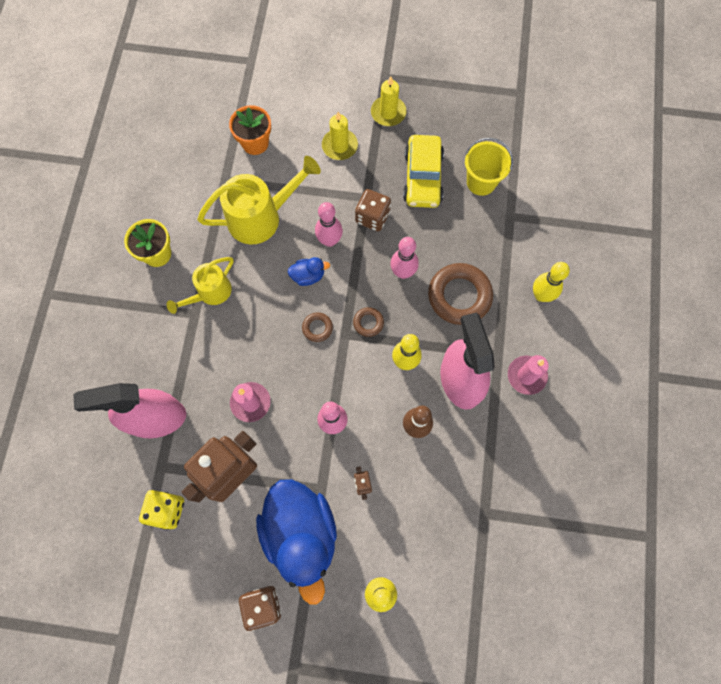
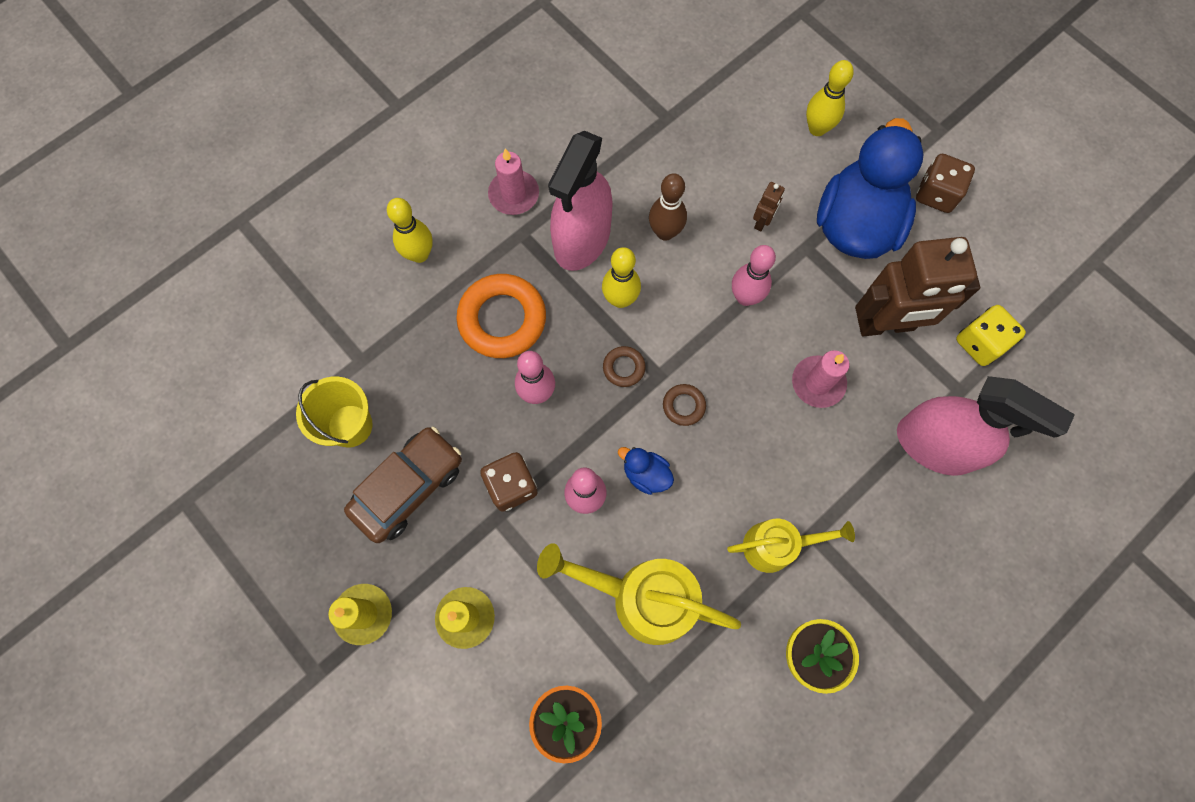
camera: 140 degrees left, 0 degrees up
yellow car [403,135,444,208] -> brown car [344,427,462,543]
brown ring [428,263,493,325] -> orange ring [456,274,546,358]

